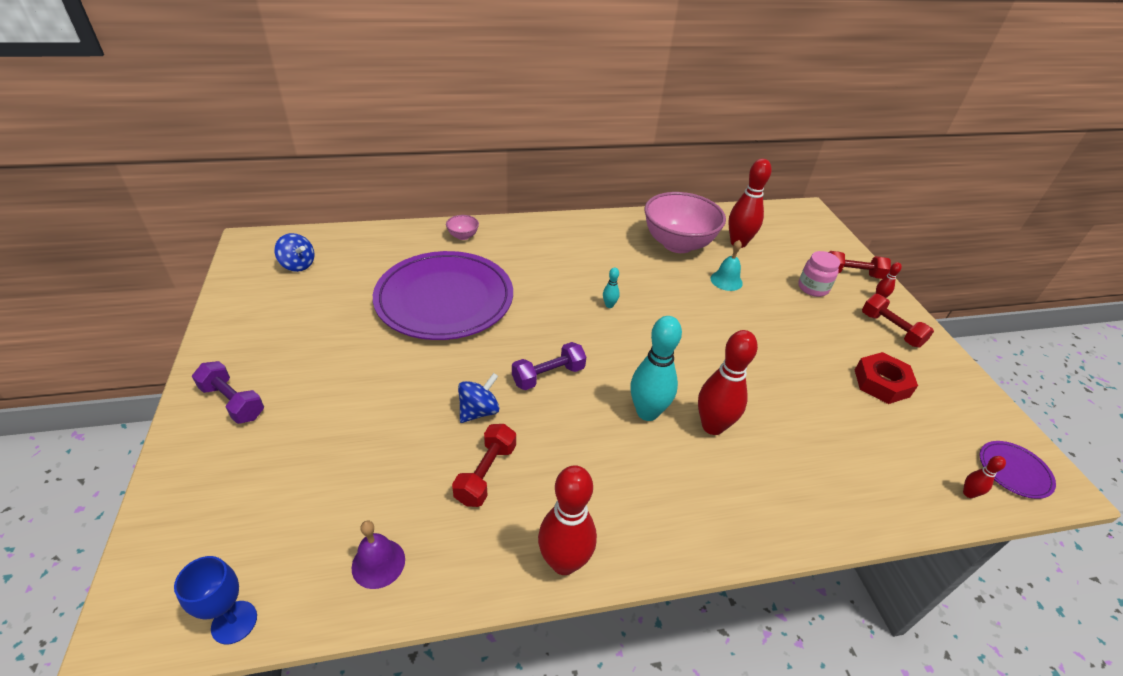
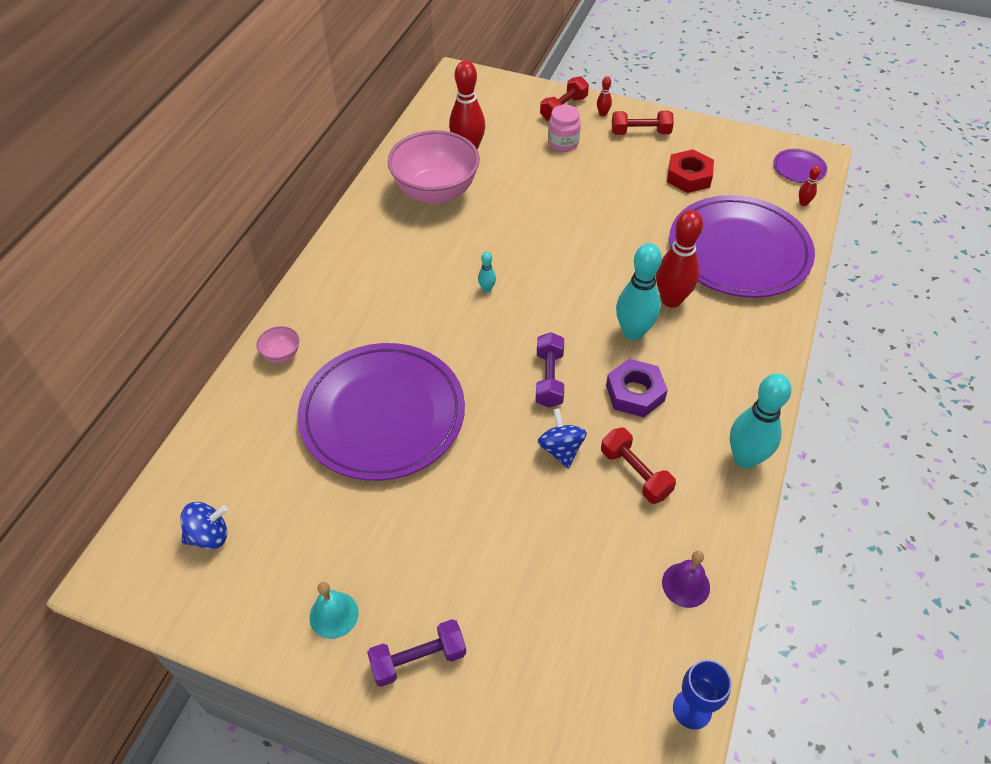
camera: 55 degrees left, 10 degrees up
red bowling pin [538,465,597,575] -> turquoise bowling pin [730,373,792,468]
turquoise bell [710,240,743,291] -> turquoise bell moved to [309,582,359,639]
none -> purple nut [606,359,668,417]
none -> purple plate [669,195,815,298]

